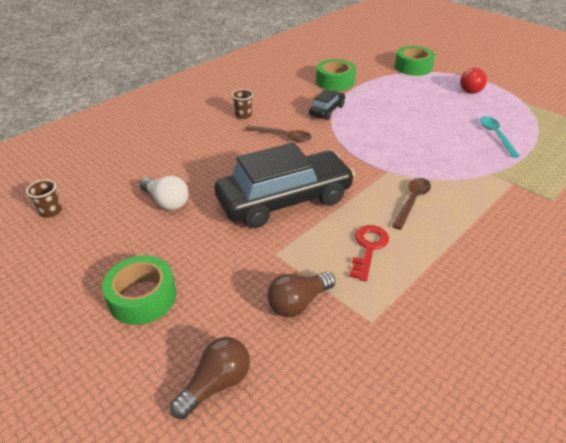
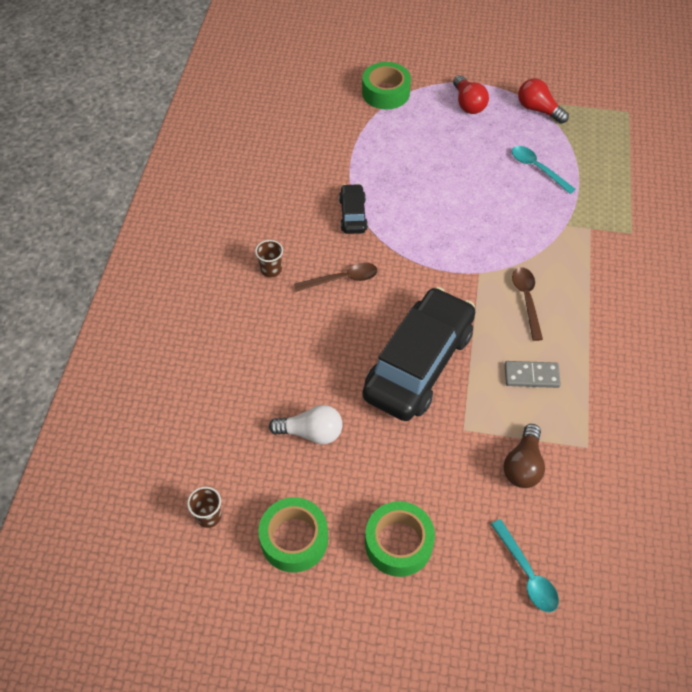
camera: 35 degrees left, 15 degrees up
brown light bulb [170,337,250,419] -> turquoise spoon [491,519,559,612]
green tape [316,59,356,91] -> green tape moved to [258,497,328,573]
red key [349,225,389,282] -> grey domino [505,361,561,388]
none -> red light bulb [518,79,569,124]

